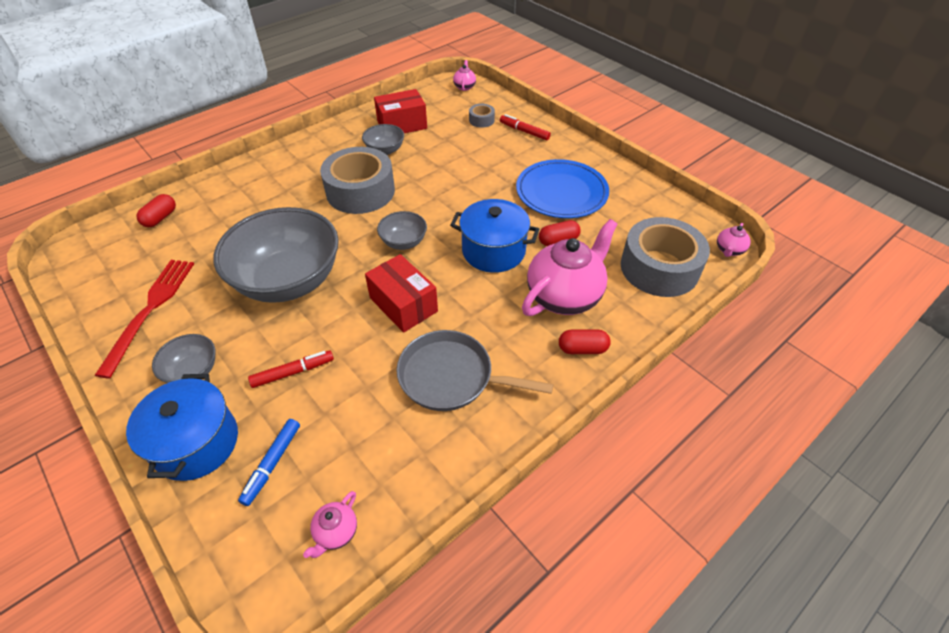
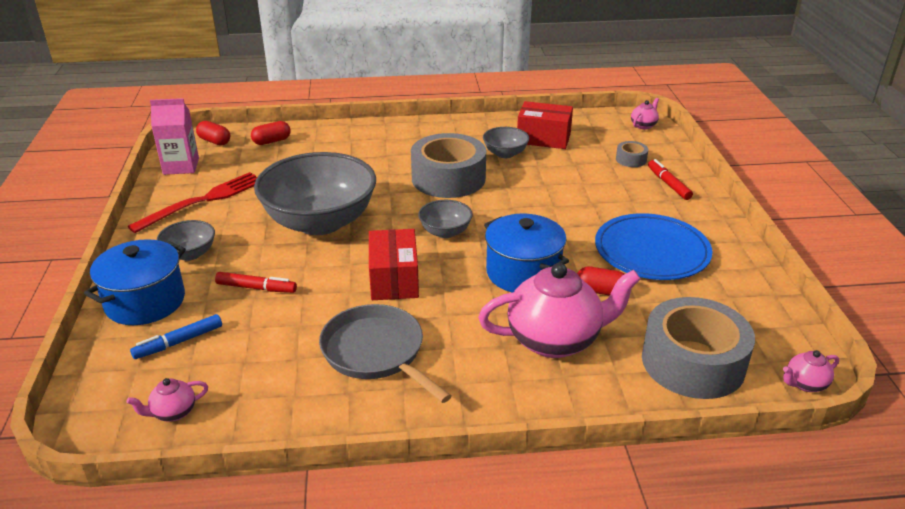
camera: 35 degrees right, 15 degrees down
red capsule [559,329,611,354] -> red capsule moved to [196,121,230,145]
none -> pink carton [150,98,199,175]

